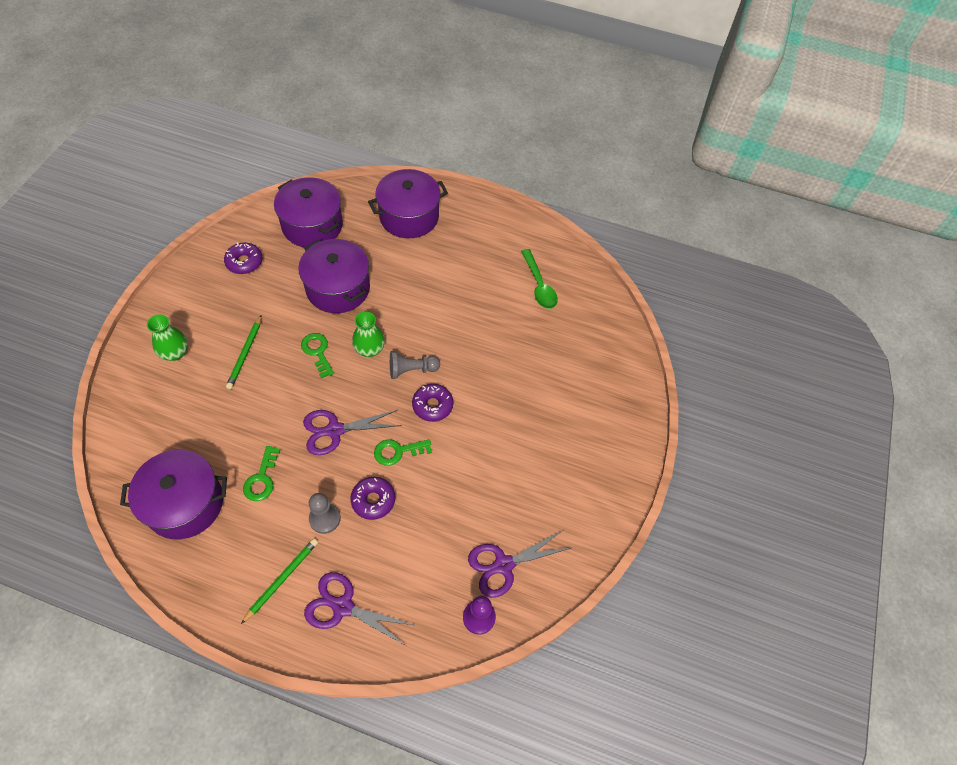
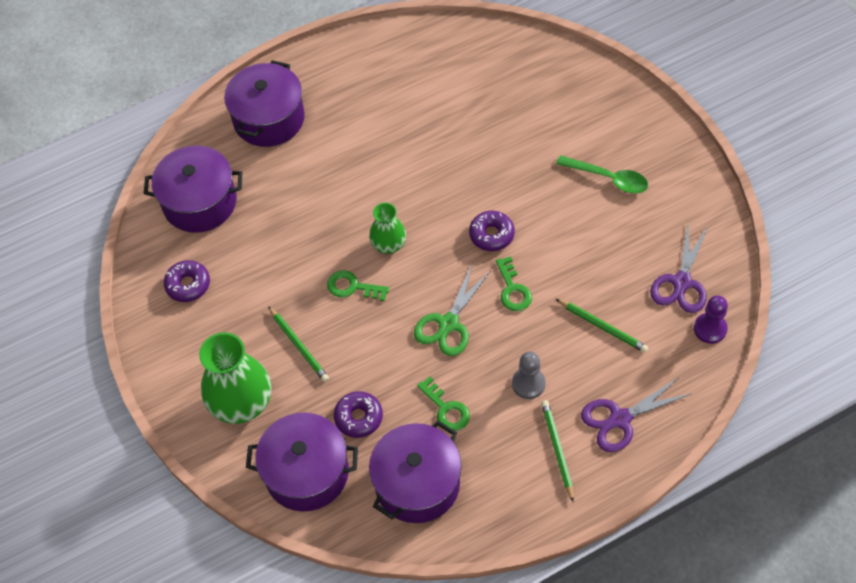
camera: 40 degrees left, 0 degrees up
green vase [147,314,188,361] -> green vase [199,332,271,424], size x1.76
purple pot [298,239,370,313] -> purple pot moved to [246,413,358,512]
purple scissors [303,410,401,455] -> green scissors [414,263,491,356]
purple donut [351,477,395,520] -> purple donut moved to [334,391,383,438]
green key [374,439,432,466] -> green key turned 45 degrees counterclockwise [496,256,532,311]
grey pawn [390,351,440,379] -> none
green spoon [521,249,558,309] -> green spoon moved to [556,155,648,193]
none -> green pencil [556,299,648,353]

